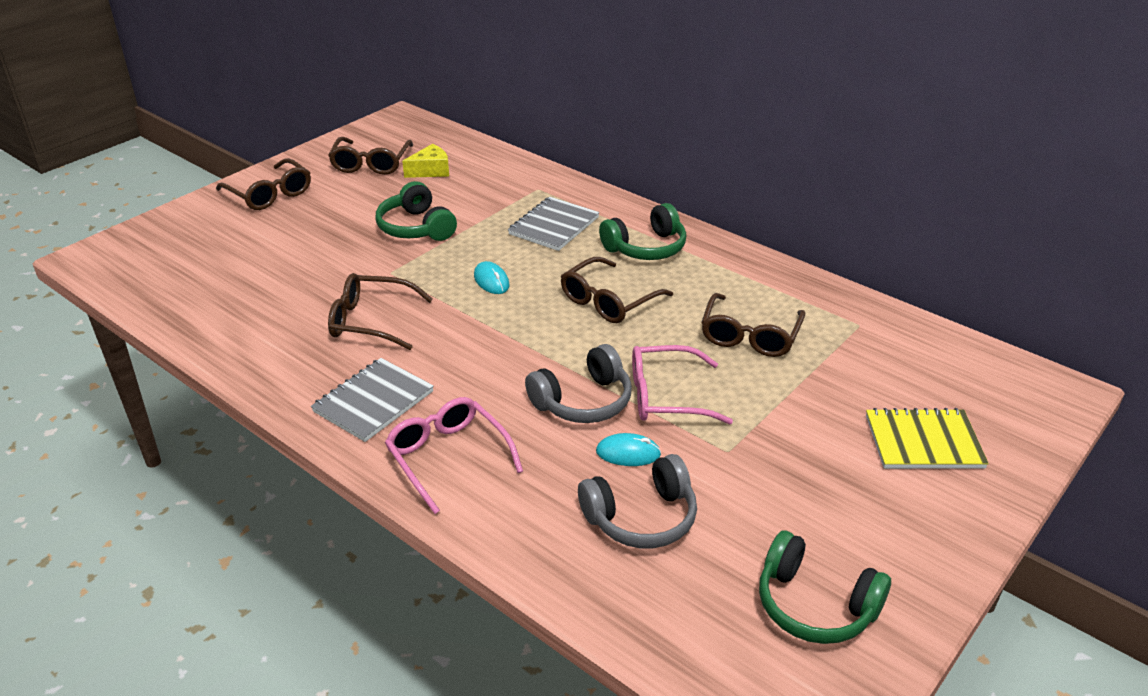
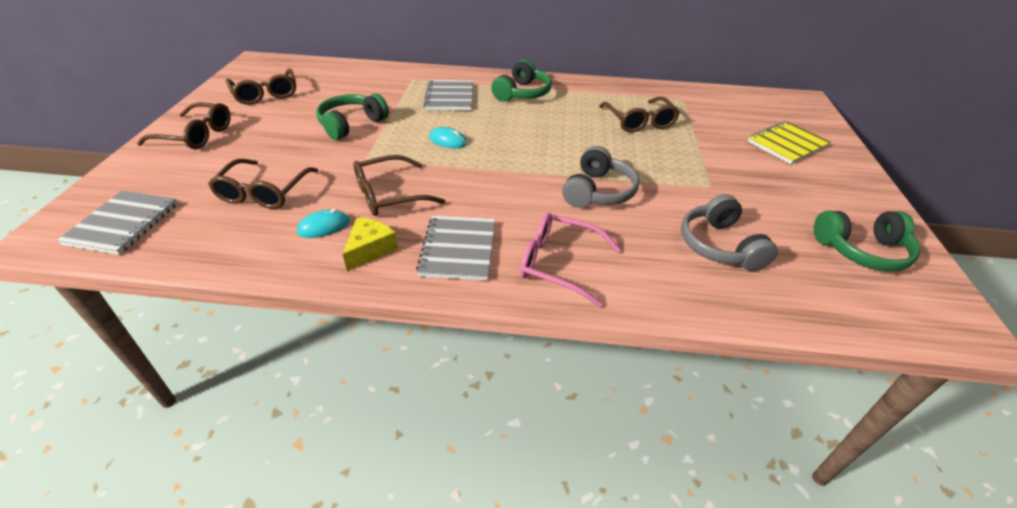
camera: 35 degrees left, 5 degrees up
green headphones [376,181,457,241] -> green headphones turned 105 degrees clockwise [316,94,389,140]
yellow cheese [402,144,449,178] -> yellow cheese moved to [343,217,398,271]
brown glasses [561,257,673,323] -> brown glasses moved to [208,159,318,209]
grey headphones [578,454,697,548] -> grey headphones turned 135 degrees clockwise [681,194,778,271]
turquoise mouse [596,433,661,466] -> turquoise mouse moved to [297,209,350,238]
pink glasses [632,345,733,425] -> none
none -> grey notebook [57,191,178,255]

